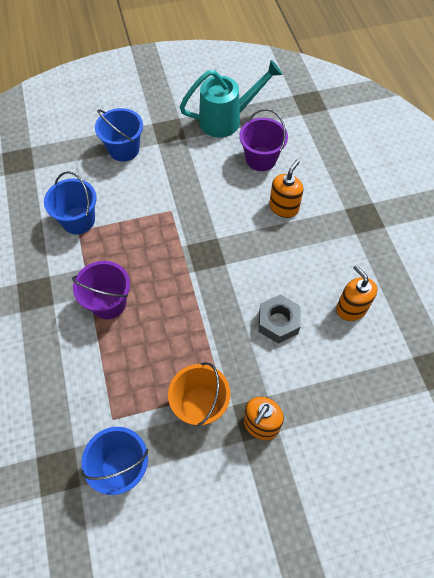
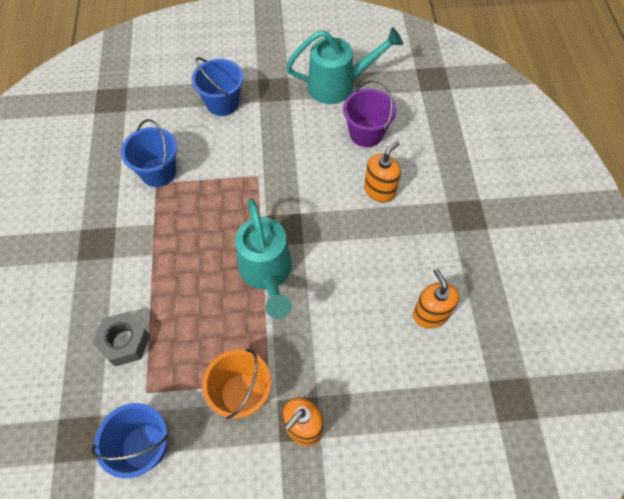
camera: 10 degrees right, 0 degrees up
purple bucket [72,261,130,319] -> none
grey nut [259,294,301,344] -> grey nut moved to [92,312,150,366]
none -> turquoise watering can [235,198,292,319]

